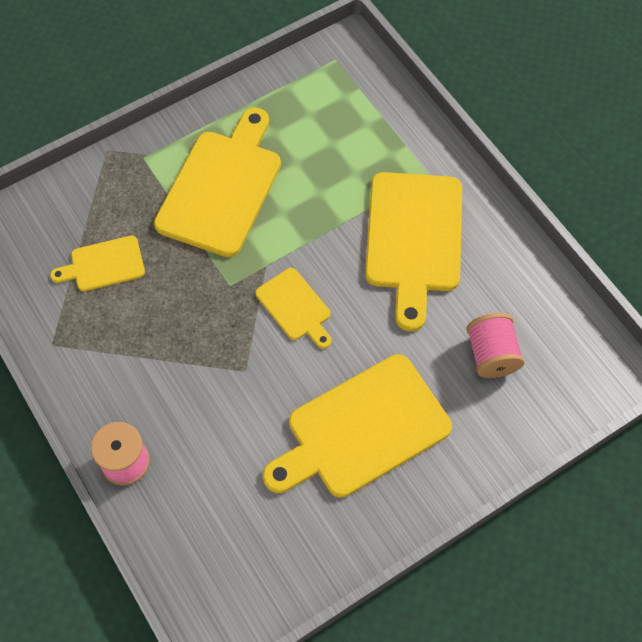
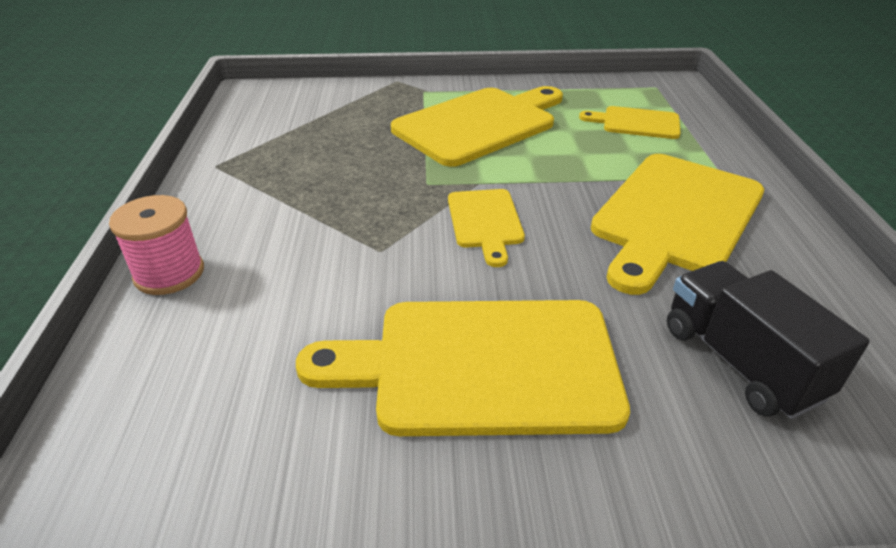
camera: 30 degrees right, 25 degrees down
yellow cutting board [50,236,145,291] -> yellow cutting board moved to [579,106,680,139]
pink spool [466,313,524,378] -> black truck [667,261,870,419]

